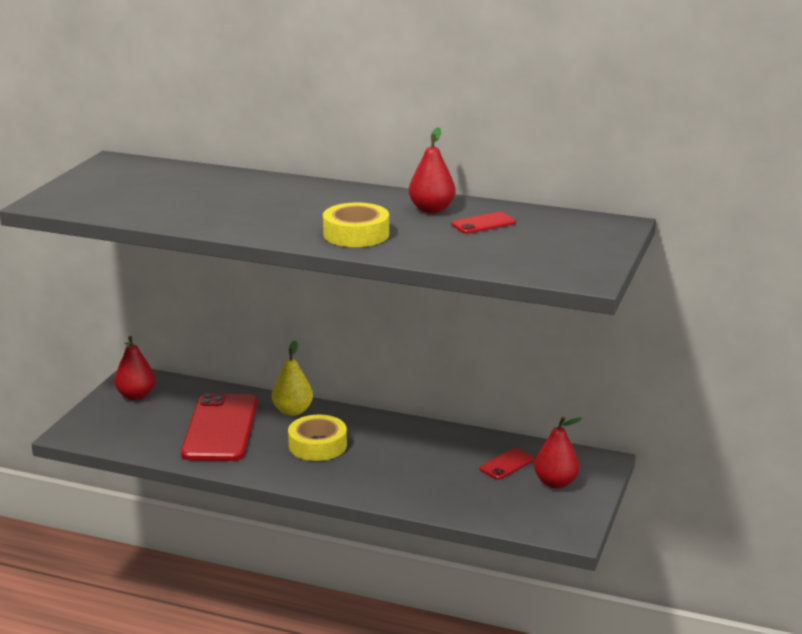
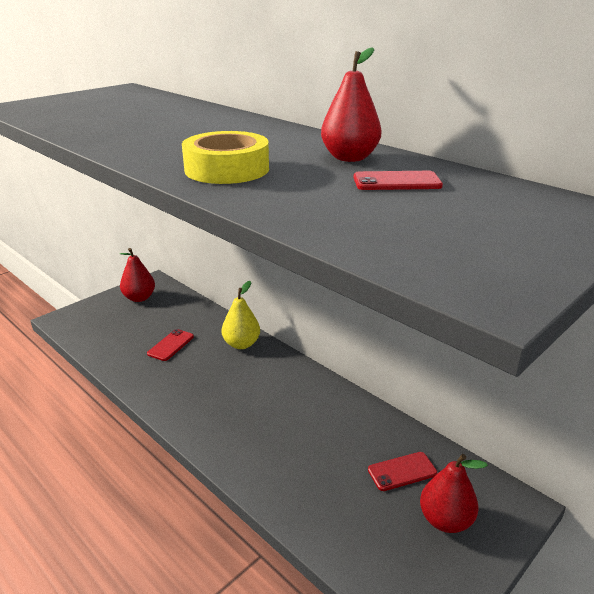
camera: 25 degrees right, 5 degrees up
red phone [181,393,258,461] -> red phone [147,329,194,361], size x0.44
yellow tape [288,415,347,461] -> none

